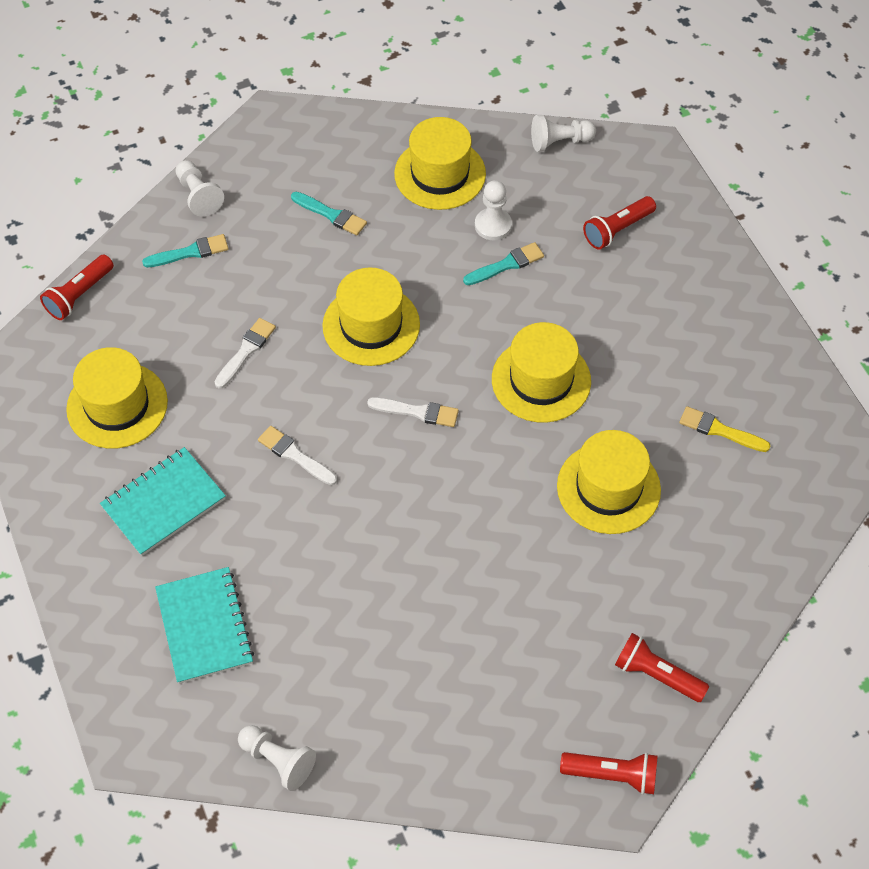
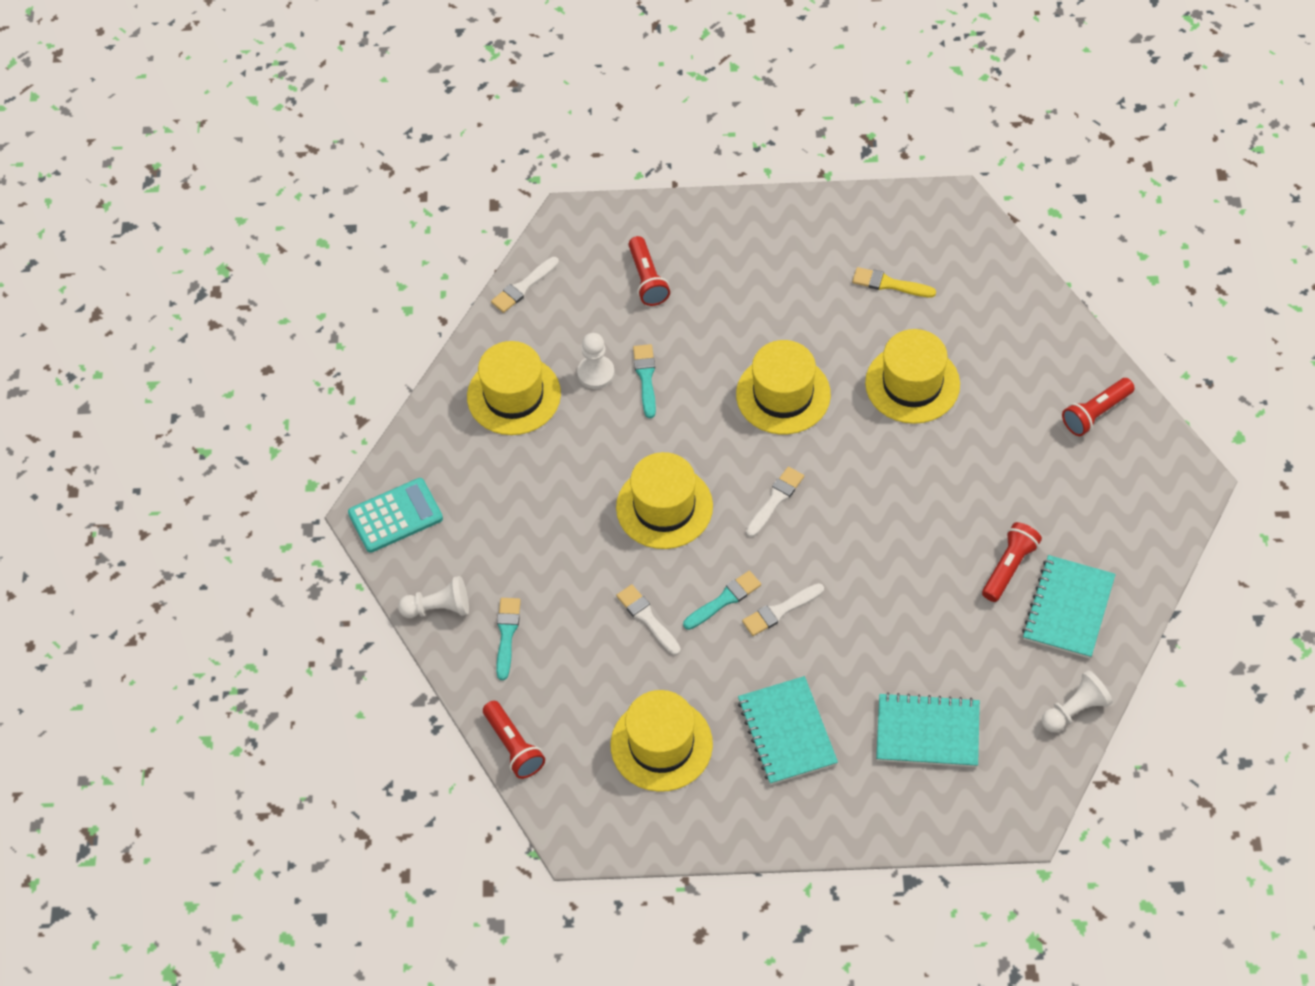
camera: 65 degrees left, 0 degrees up
turquoise brush [291,192,367,236] -> turquoise brush moved to [683,571,761,630]
white pawn [531,115,596,152] -> white brush [491,257,559,313]
red flashlight [560,752,658,795] -> red flashlight moved to [982,522,1042,602]
yellow brush [679,406,771,452] -> yellow brush turned 60 degrees clockwise [852,267,936,297]
none -> turquoise calculator [348,478,443,553]
none -> turquoise notebook [1022,555,1116,659]

